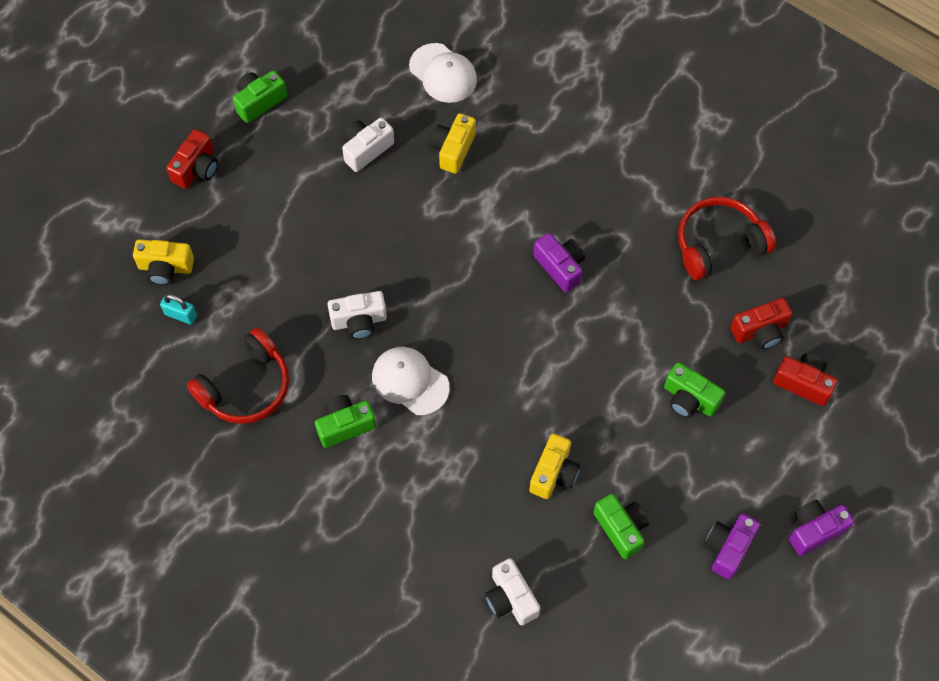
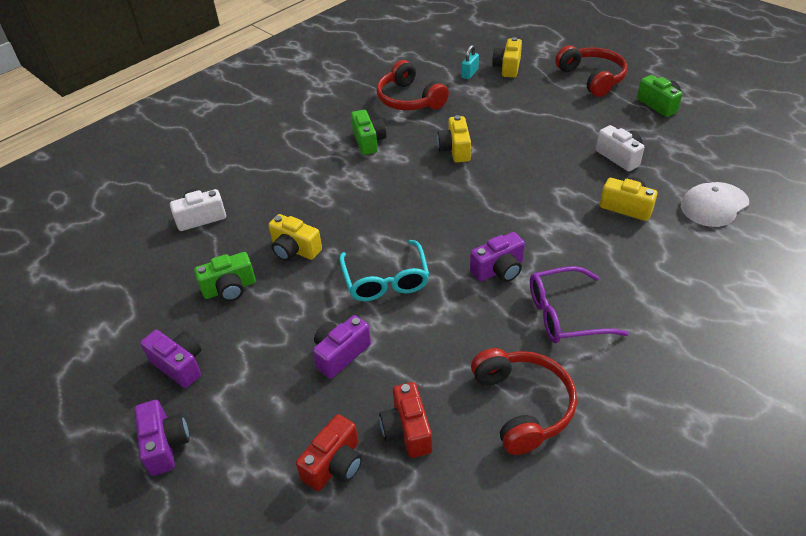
camera: 100 degrees right, 20 degrees down
red camera [166,129,218,189] -> red headphones [555,45,627,97]
white camera [327,291,387,339] -> yellow camera [437,115,471,163]
white cap [372,347,450,415] -> none
green camera [664,362,725,418] -> purple camera [313,315,371,379]
none -> turquoise glasses [339,240,429,301]
none -> purple glasses [530,266,629,343]

